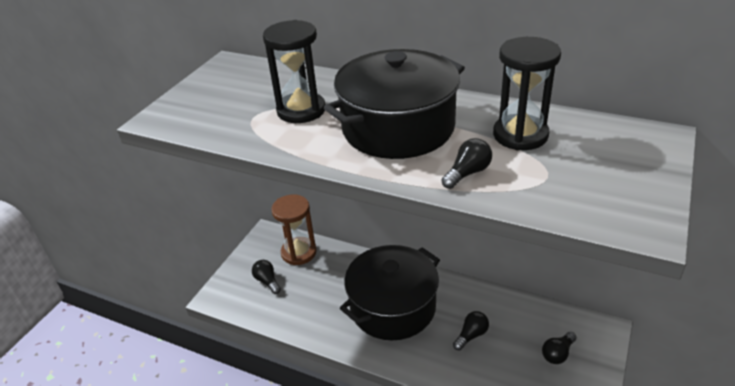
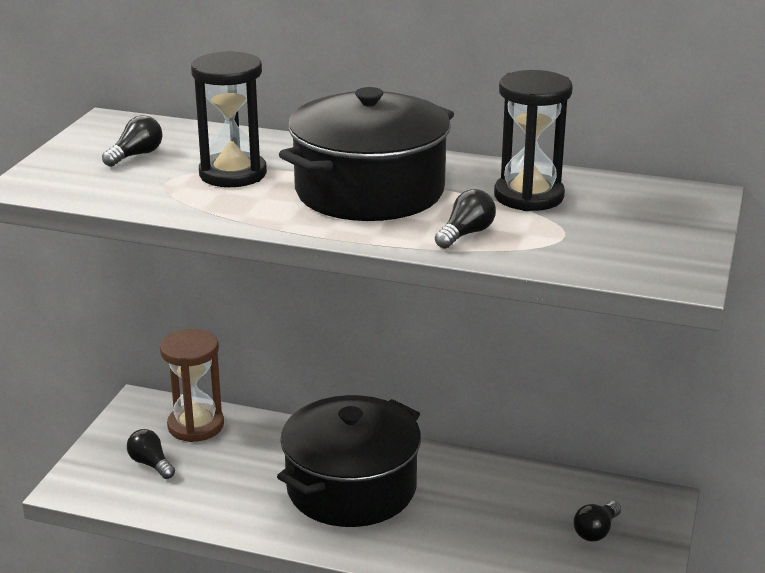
camera: 10 degrees left, 10 degrees down
black light bulb [453,311,489,351] -> black light bulb moved to [102,115,162,167]

